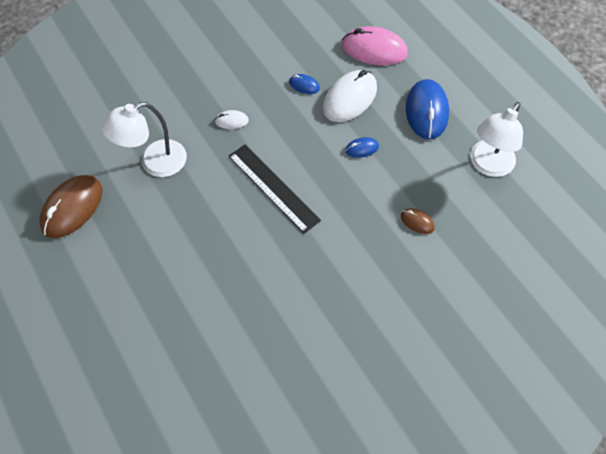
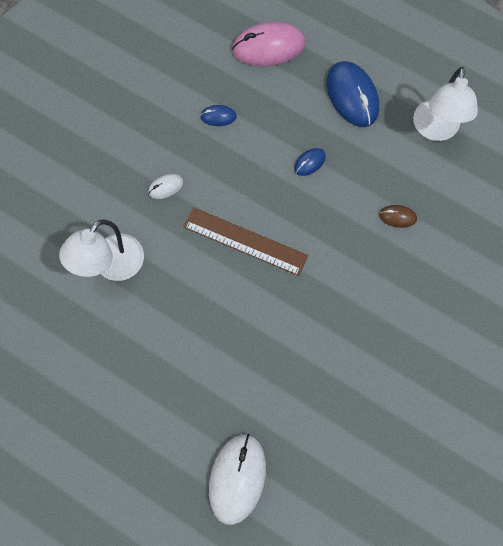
camera: 25 degrees left, 10 degrees up
brown mouse [39,175,102,238] -> none
black ruler [228,144,321,234] -> brown ruler [183,207,308,276]
white mouse [323,70,377,122] -> white mouse moved to [209,434,266,525]

